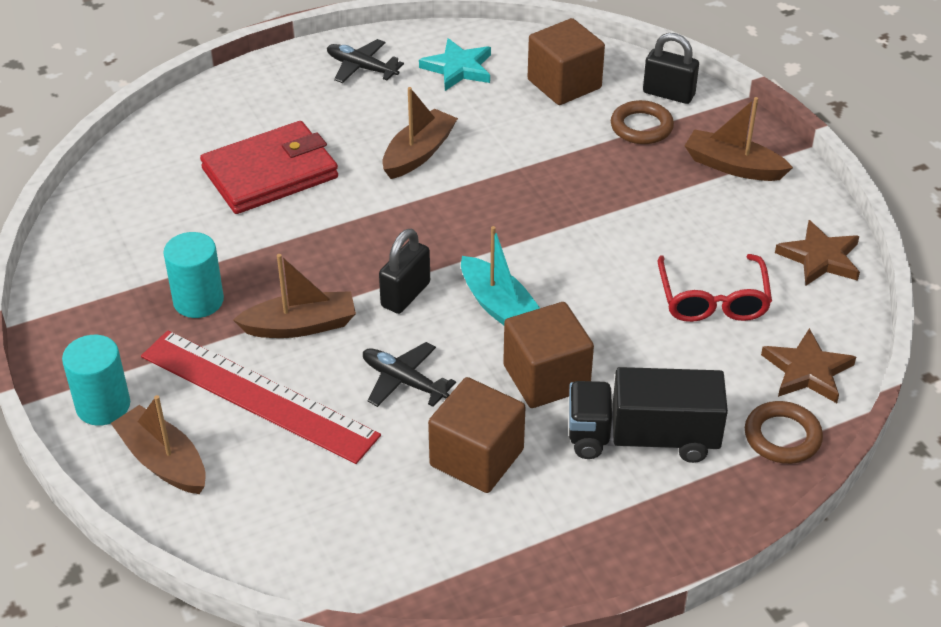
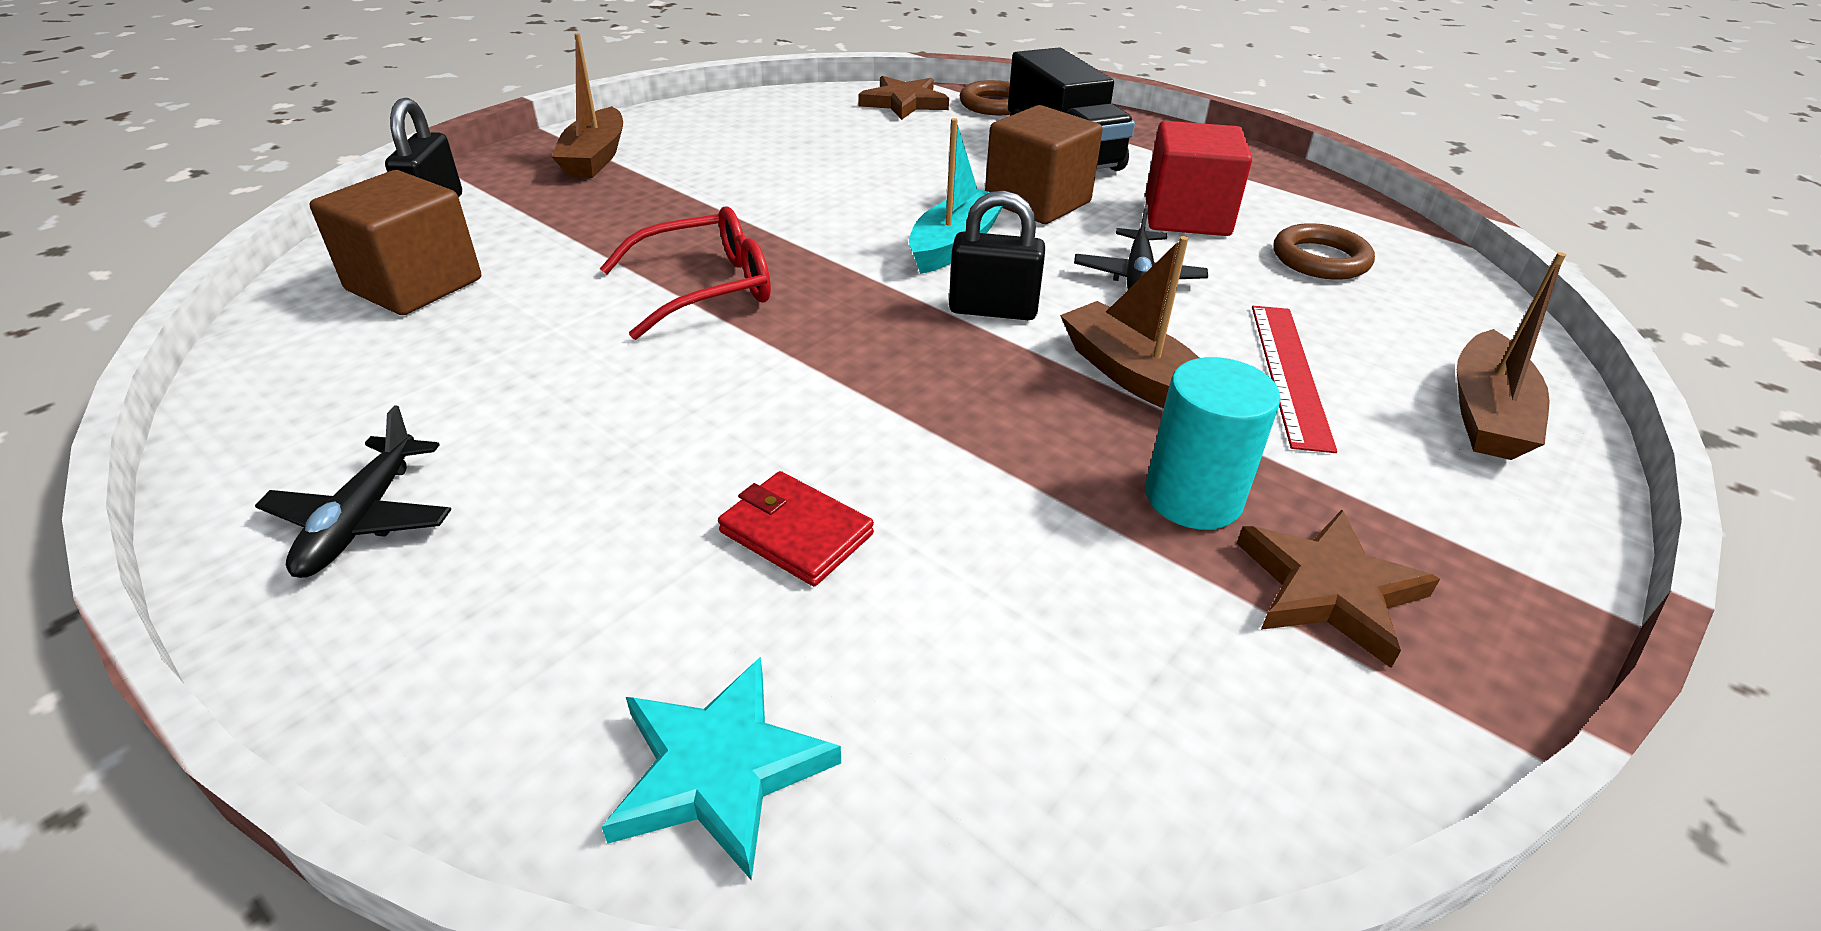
camera: 115 degrees left, 5 degrees down
turquoise cylinder [62,335,130,426] -> none
red ruler [141,330,381,464] -> red ruler [1252,306,1337,453], size x0.61
red wallet [200,121,338,214] -> red wallet [718,471,874,586], size x0.50
brown boat [382,87,458,179] -> none
turquoise star [419,38,491,91] -> turquoise star moved to [601,657,841,881]
brown cube [428,377,525,493] -> red cube [1145,121,1252,236]
brown ring [611,100,674,144] -> brown ring moved to [1274,223,1375,280]
red glasses [658,254,772,322] -> red glasses moved to [600,207,771,340]
brown star [775,220,860,286] -> brown star moved to [1237,510,1440,668]

